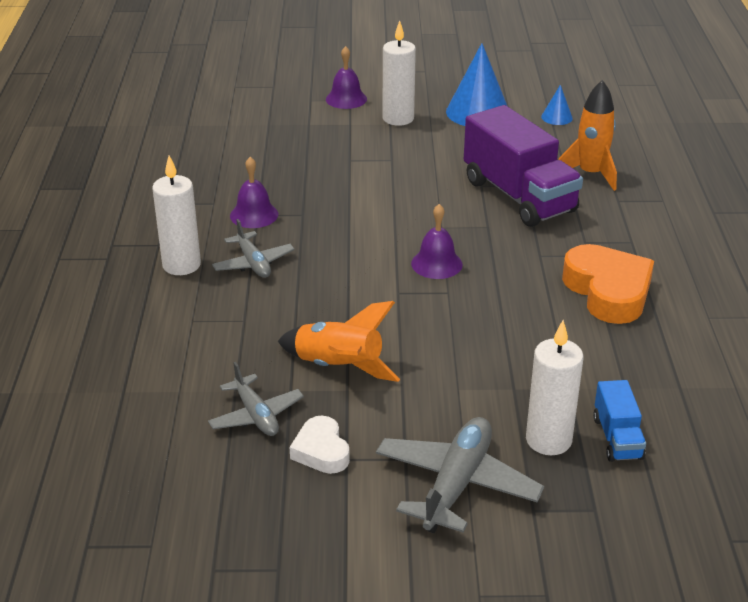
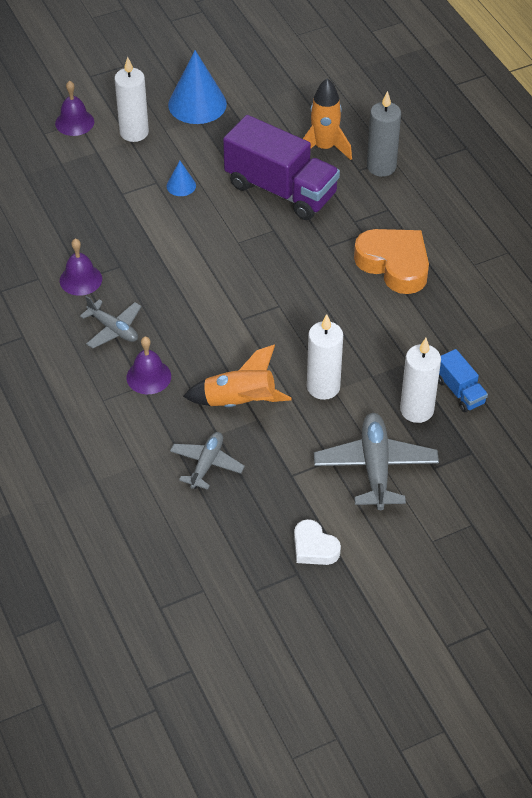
camera: 25 degrees left, 15 degrees up
white candle [152,156,201,275] -> white candle moved to [307,314,343,400]
grey plane [208,362,304,436] -> grey plane turned 105 degrees counterclockwise [170,432,245,490]
white heart [290,416,350,474] -> white heart moved to [294,519,341,565]
purple bell [411,204,463,279] -> purple bell moved to [127,336,171,394]
blue cone [541,85,573,125] -> blue cone moved to [167,161,196,196]
none -> grey candle [367,91,401,177]

